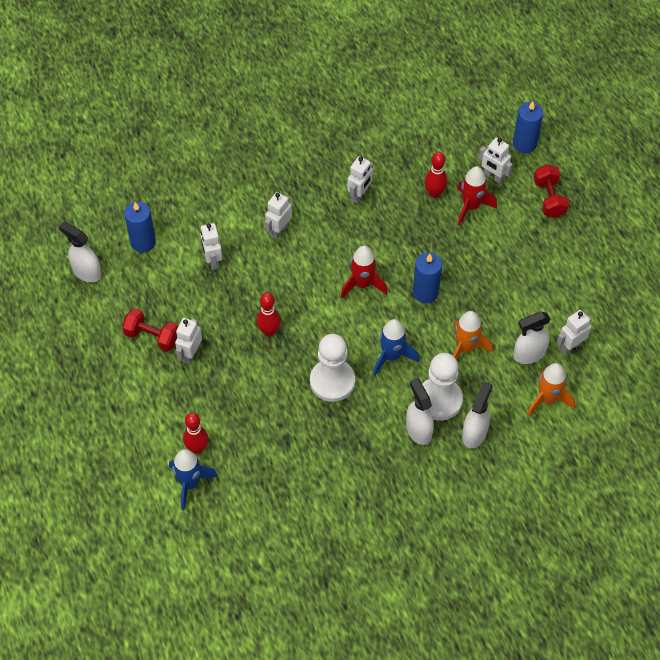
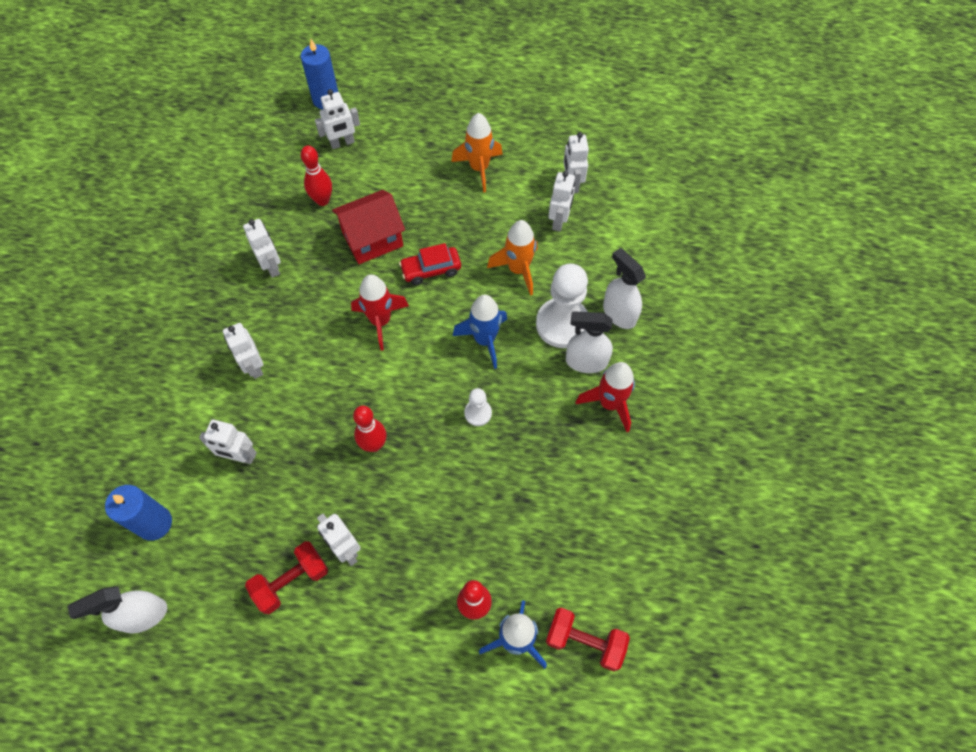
camera: 60 degrees left, 5 degrees up
white pawn [310,334,355,402] -> white pawn [464,388,492,426], size x0.49
blue candle [413,253,442,303] -> red car [399,243,461,285]
red rocket [457,166,497,226] -> red rocket moved to [576,362,635,432]
white spray bottle [513,311,551,364] -> white robot [548,171,575,231]
orange rocket [527,363,575,417] -> orange rocket moved to [451,113,503,193]
red dumbbell [534,164,569,218] -> red dumbbell moved to [546,608,630,671]
none -> red house [332,190,405,264]

